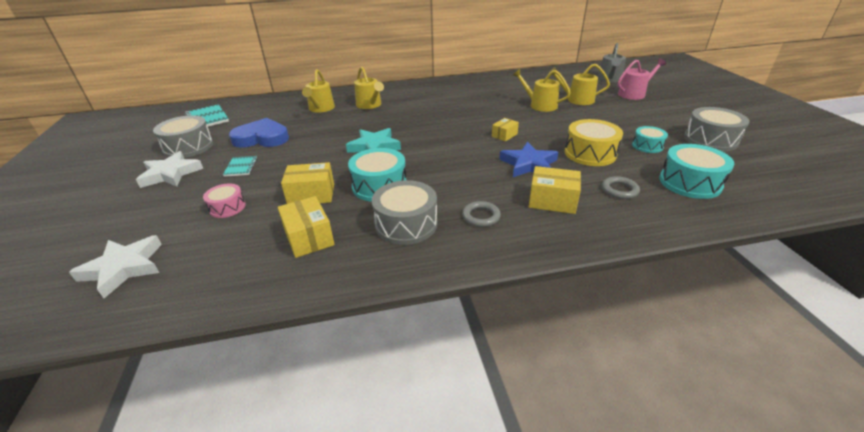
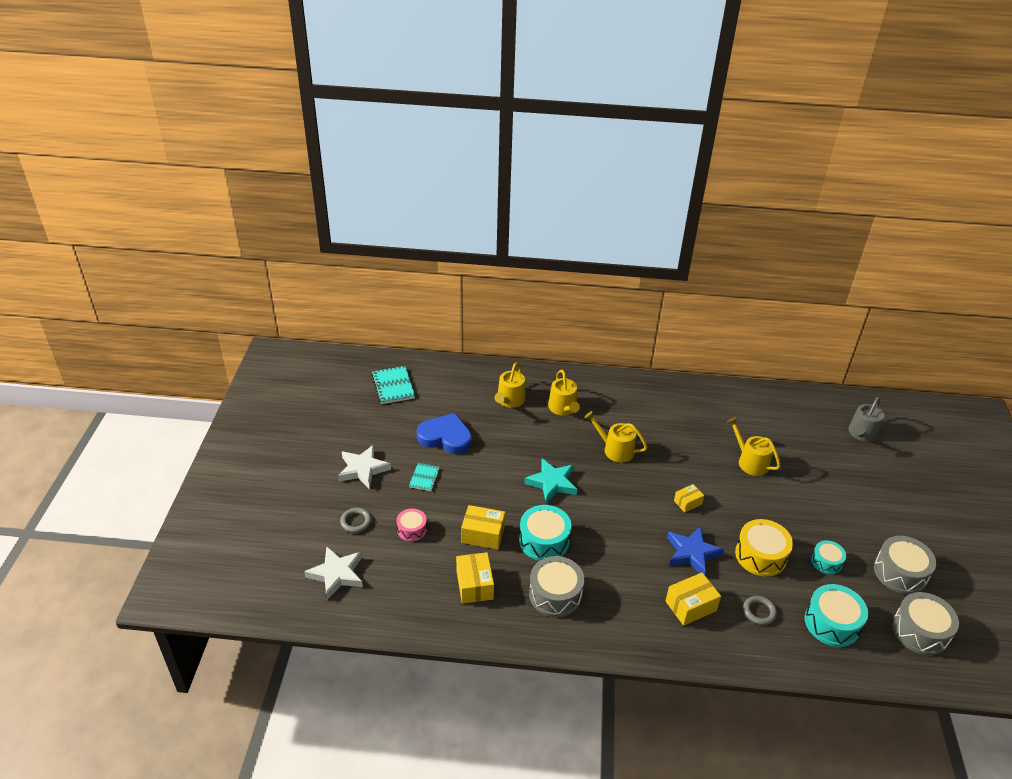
camera: 15 degrees right, 5 degrees up
grey drum [153,115,213,158] -> grey drum moved to [892,592,959,655]
grey ring [462,201,501,227] -> grey ring moved to [340,508,372,533]
yellow box [529,166,581,214] -> yellow box turned 60 degrees counterclockwise [666,573,721,626]
yellow watering can [548,64,610,105] -> yellow watering can moved to [584,411,647,463]
pink watering can [618,58,666,100] -> none

